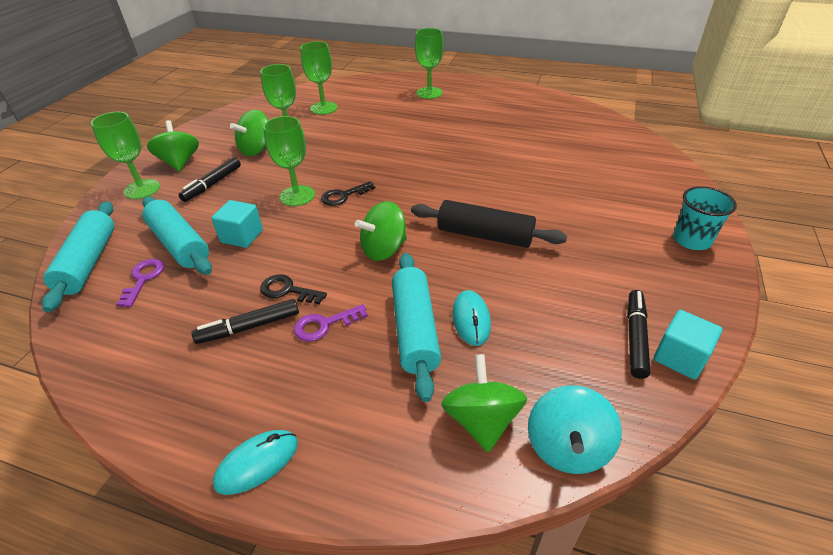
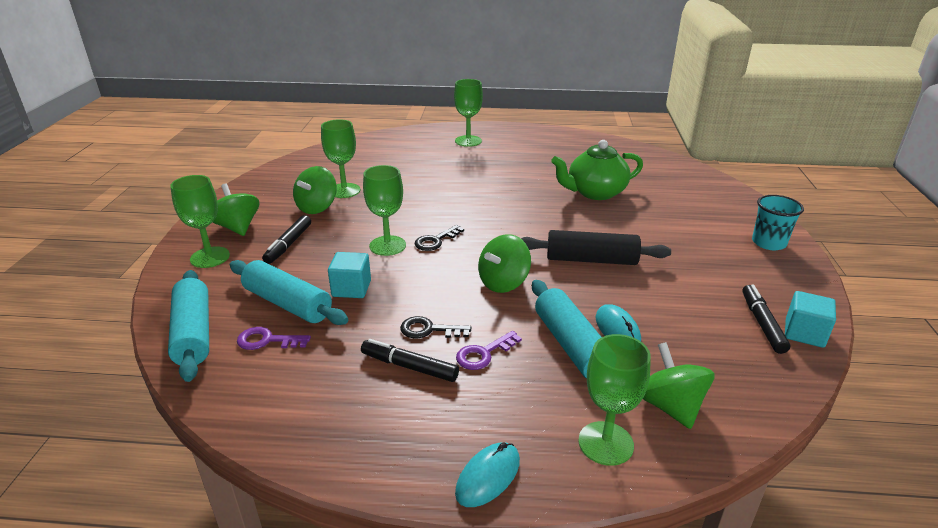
camera: 15 degrees left, 10 degrees down
purple key [116,259,164,307] -> purple key turned 75 degrees counterclockwise [237,327,311,350]
black marker [192,299,299,344] -> black marker turned 60 degrees clockwise [361,339,459,382]
green goblet [300,41,338,115] -> green goblet moved to [578,334,651,466]
turquoise spinning top [528,385,622,474] -> none
none -> green teapot [551,140,643,200]

